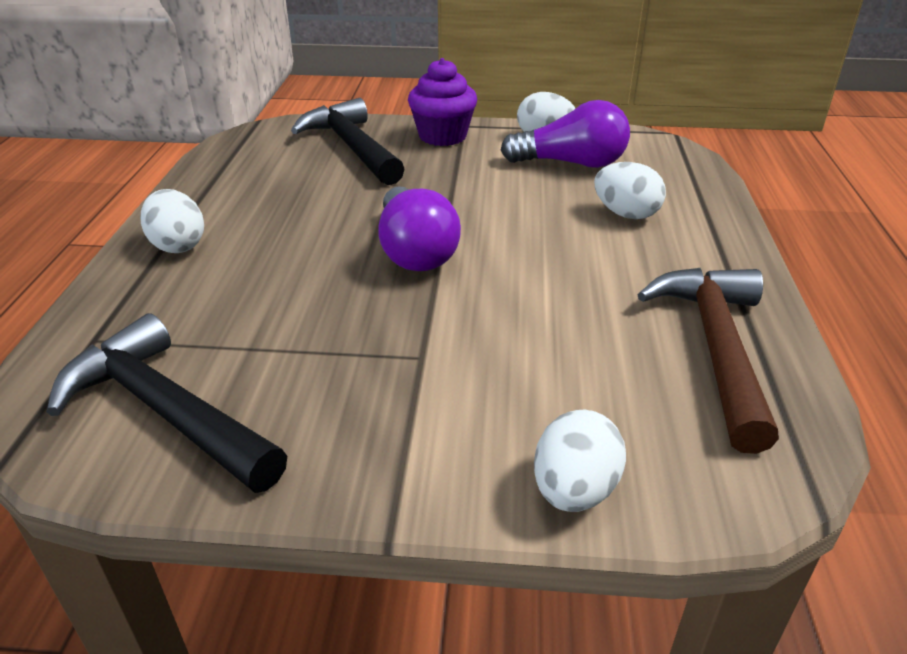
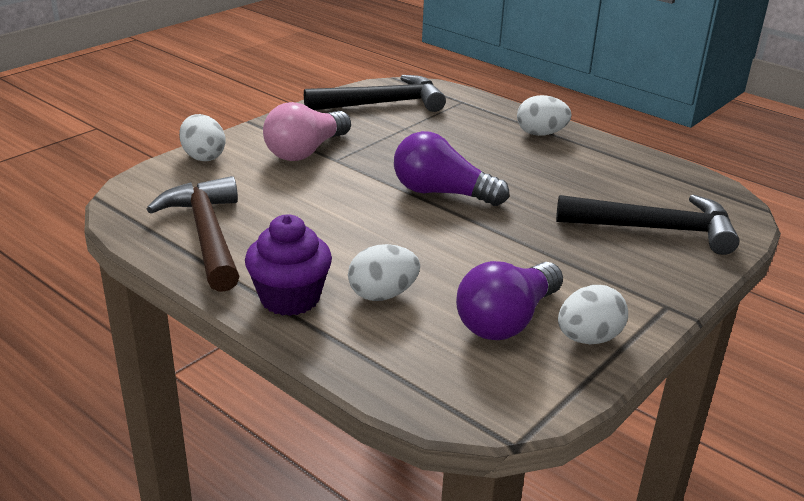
camera: 125 degrees right, 5 degrees down
purple cupcake [408,58,477,146] -> purple cupcake moved to [245,215,332,316]
brown hammer [637,268,779,454] -> brown hammer turned 150 degrees counterclockwise [147,176,239,292]
none -> pink light bulb [263,102,351,161]

